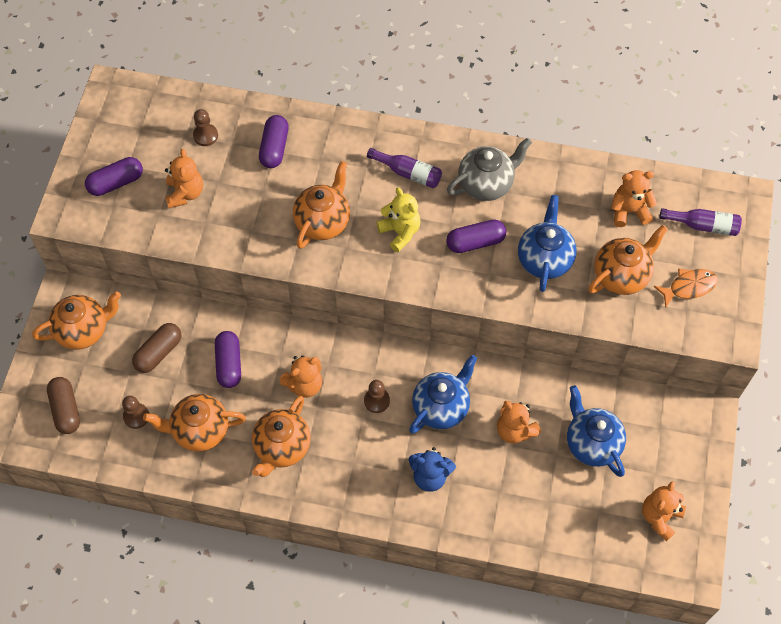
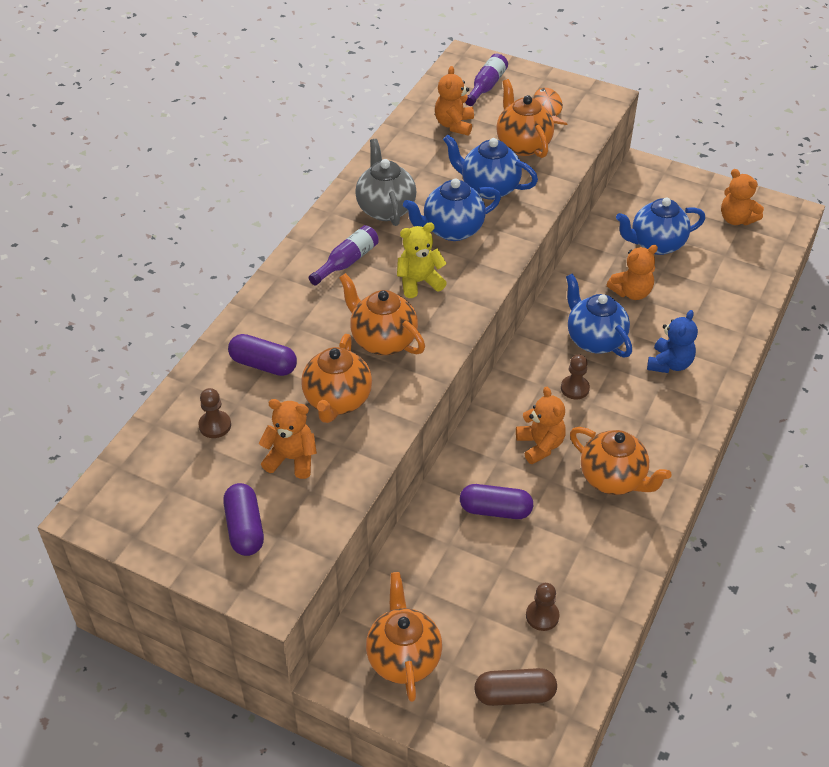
camera: 75 degrees left, 15 degrees down
brown capsule [132,323,181,373] -> none
orange teapot [143,394,246,452] -> orange teapot moved to [301,334,372,423]
purple capsule [446,220,506,253] -> blue teapot [403,178,501,241]

